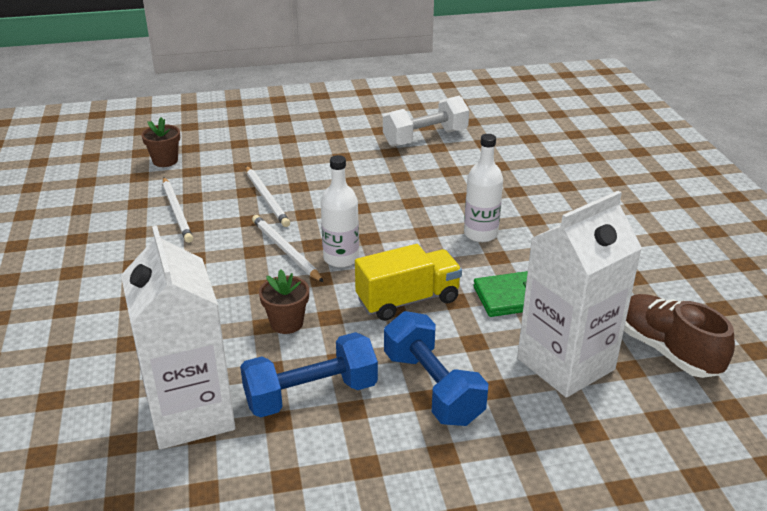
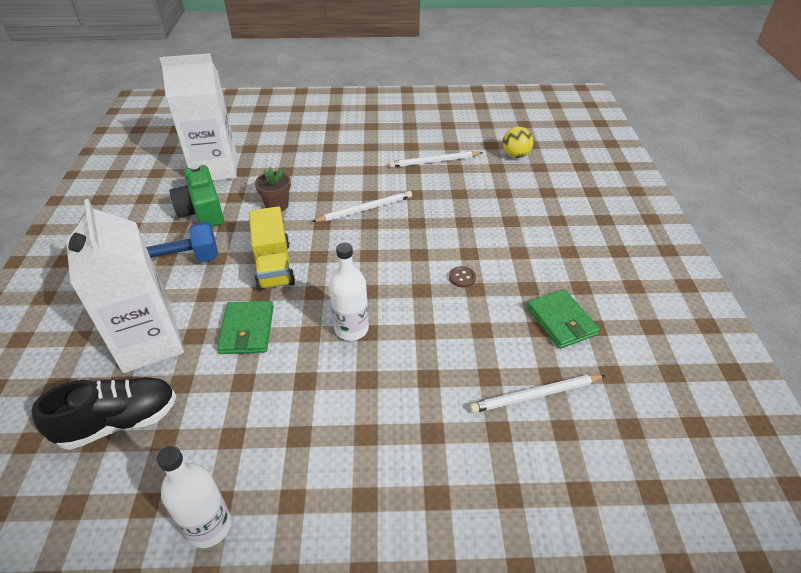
camera: 100 degrees right, 10 degrees up
brown flower pot [141,117,180,167] -> yellow ball [502,127,534,158]
blue dumbbell [240,332,378,418] -> green camera [170,165,224,227]
white pencil [246,166,290,227] -> white pencil moved to [470,375,606,413]
white bottle [321,155,359,268] -> white bottle moved to [157,446,231,548]
white dumbbell [383,96,469,147] -> green wallet [527,289,600,349]
brown shoe [624,294,735,378] -> black shoe [32,377,176,450]
none -> brown button [449,266,476,288]

